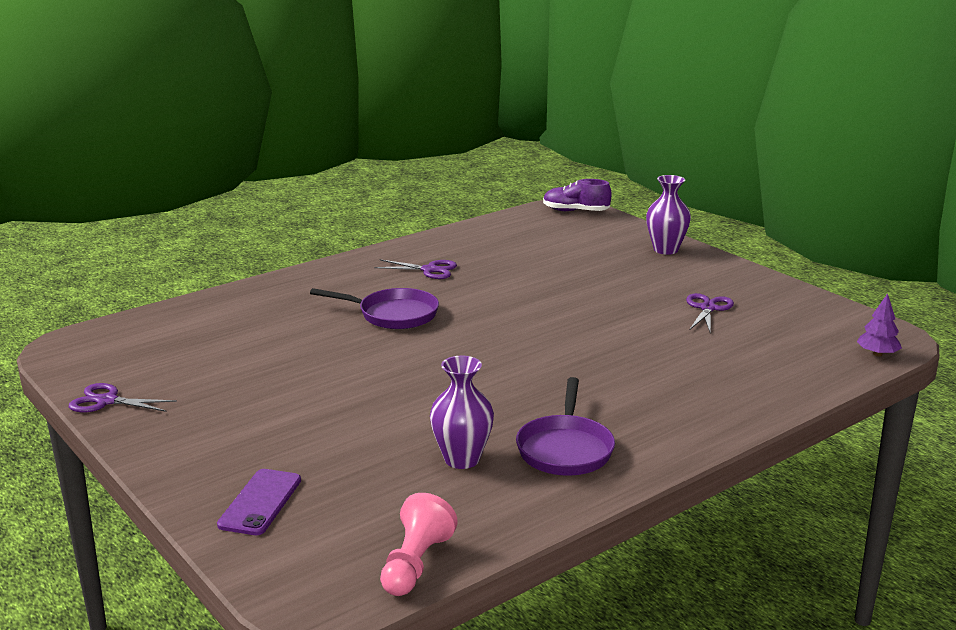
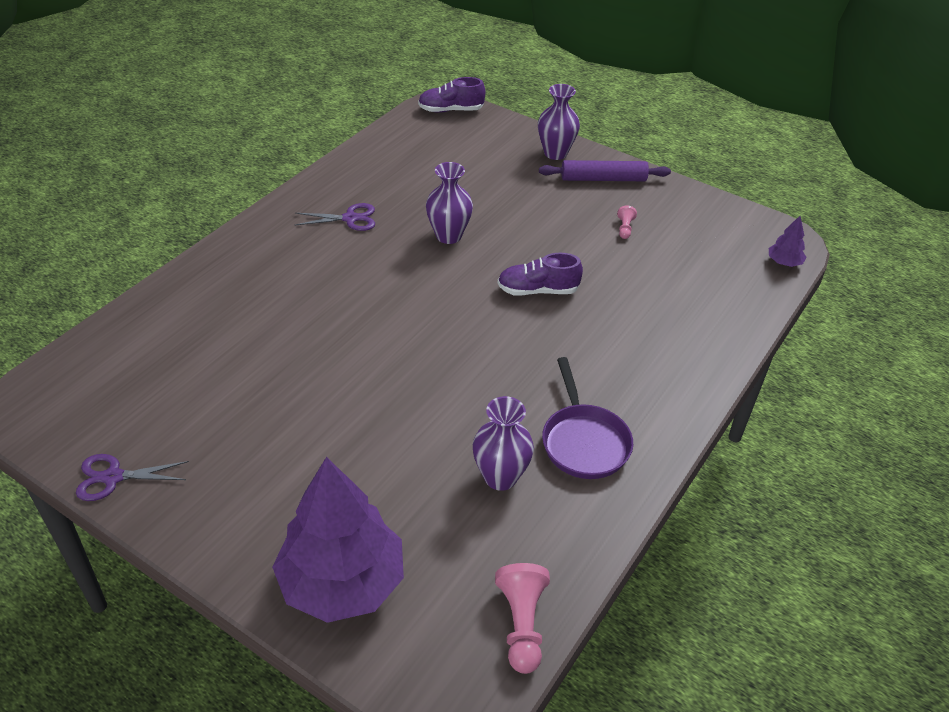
camera: 20 degrees left, 20 degrees up
purple phone [217,469,301,535] -> purple tree [272,457,404,623]
purple pan [310,288,439,329] -> none
purple scissors [686,293,734,334] -> pink pawn [617,205,637,239]
none -> purple vase [426,162,473,244]
none -> purple shoe [498,253,583,296]
none -> purple rolling pin [539,160,671,181]

